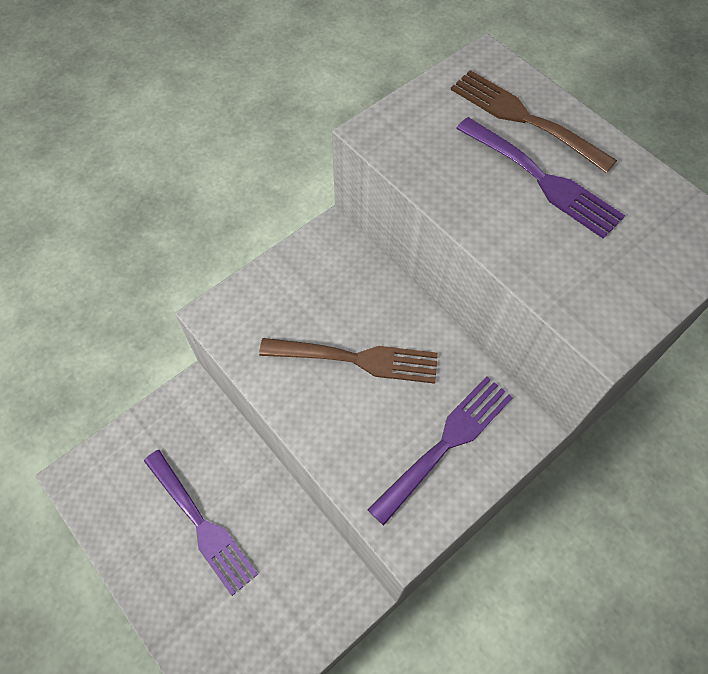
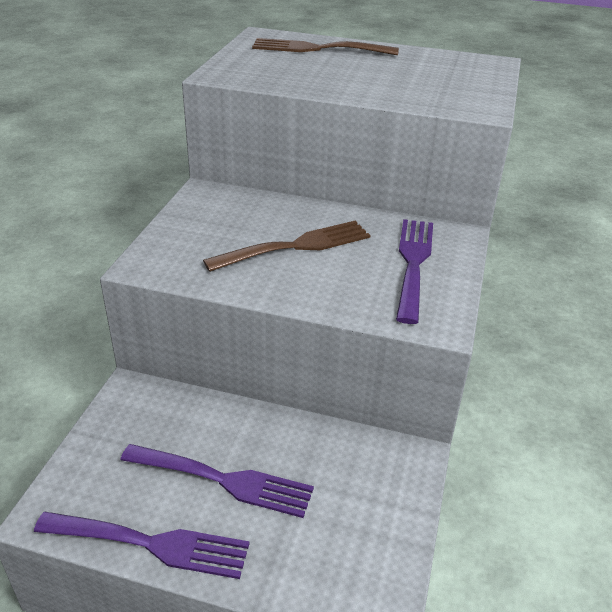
camera: 35 degrees left, 25 degrees down
purple fork [456,117,625,239] -> purple fork moved to [34,512,250,579]

